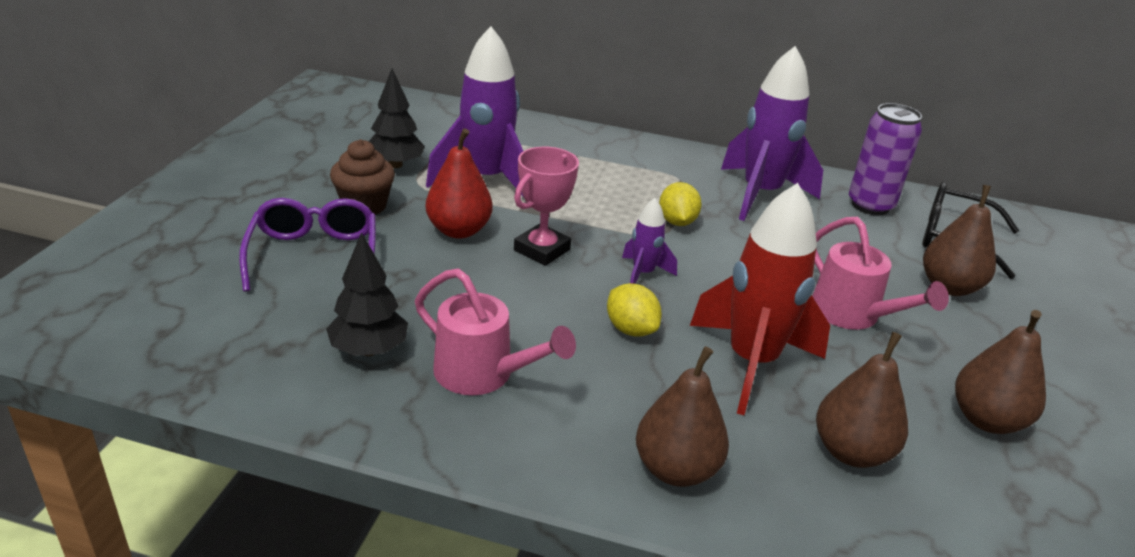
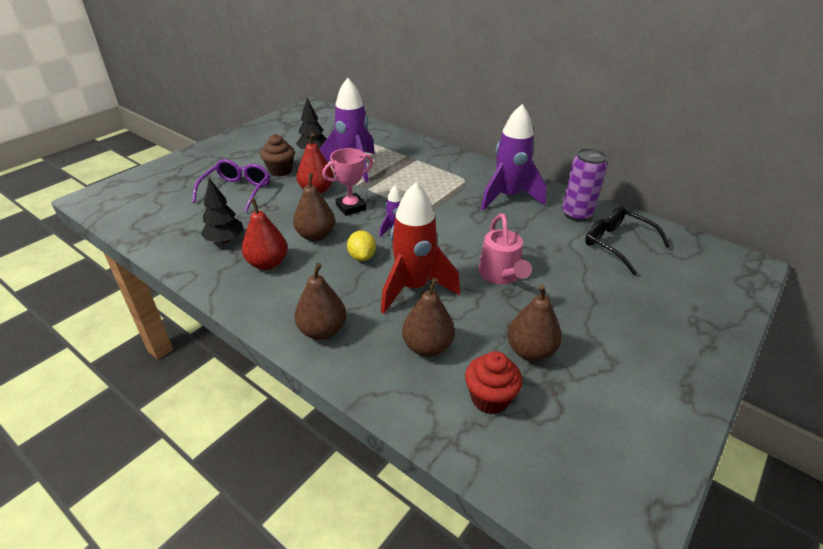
camera: 25 degrees right, 5 degrees up
pink watering can [415,269,576,395] -> red pear [242,198,288,270]
yellow lemon [659,182,702,226] -> none
brown pear [923,185,996,296] -> brown pear moved to [293,173,335,241]
none -> red cupcake [465,351,523,414]

